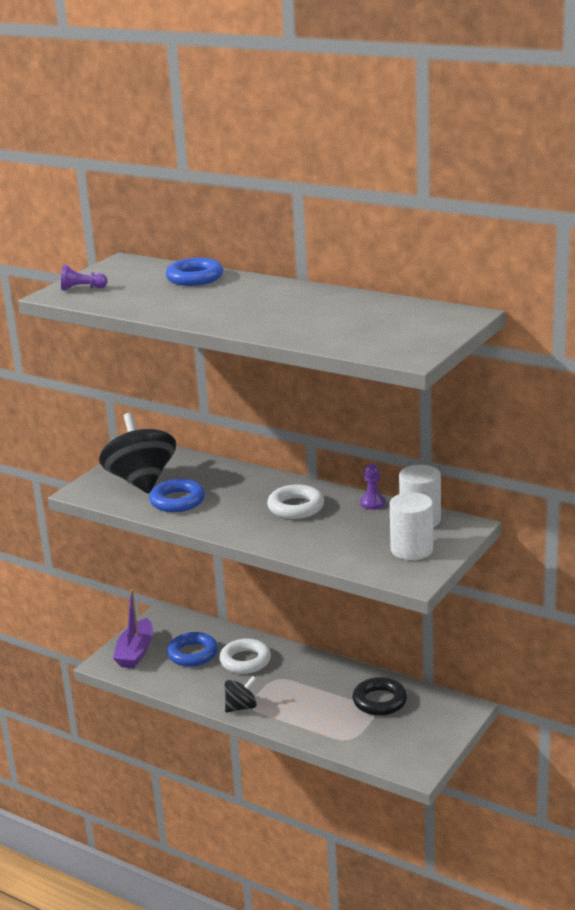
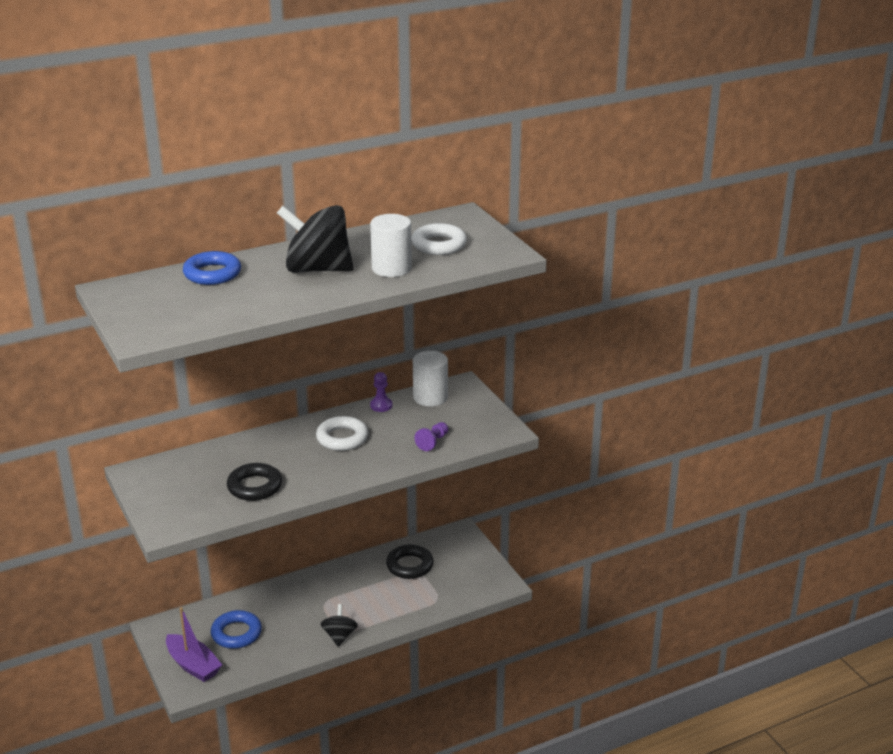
camera: 60 degrees left, 5 degrees up
purple pawn [61,265,108,291] -> purple pawn moved to [415,422,449,451]
black spinning top [99,413,176,494] -> black spinning top moved to [277,205,353,273]
blue ring [149,479,205,512] -> black ring [227,463,282,501]
white ring [219,638,271,674] -> white ring moved to [411,223,467,255]
white cylinder [390,492,433,560] -> white cylinder moved to [370,214,412,277]

